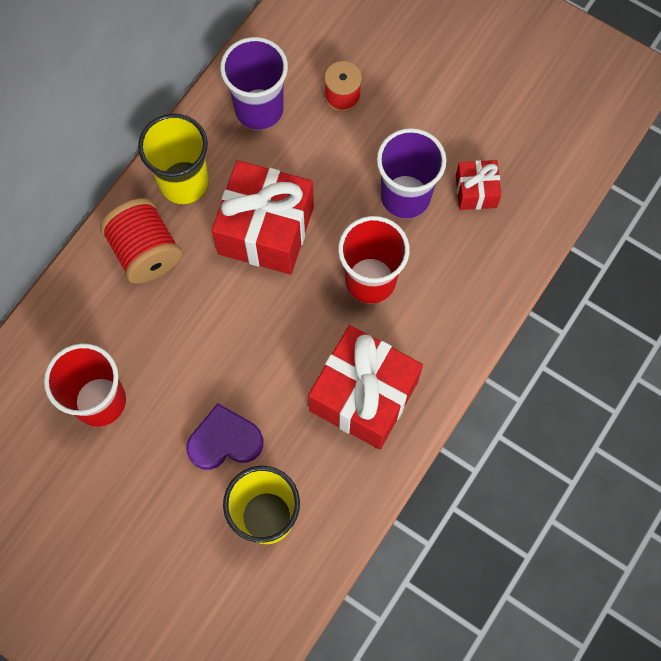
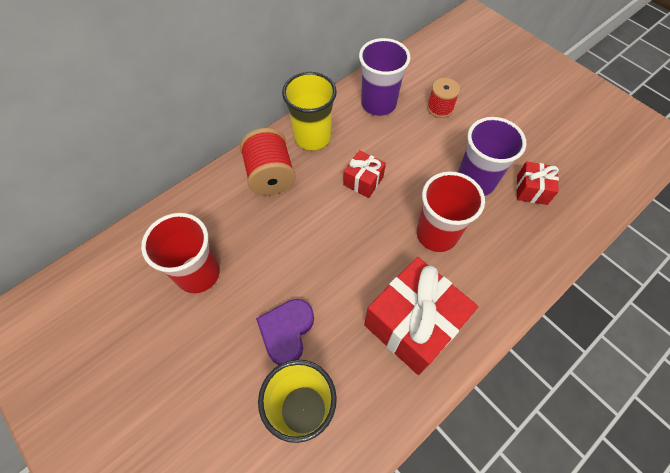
camera: 15 degrees right, 10 degrees down
purple heart [186,403,263,470] -> purple heart turned 75 degrees counterclockwise [256,299,314,365]
red gift [212,160,314,275] -> red gift [343,150,386,198], size x0.50

